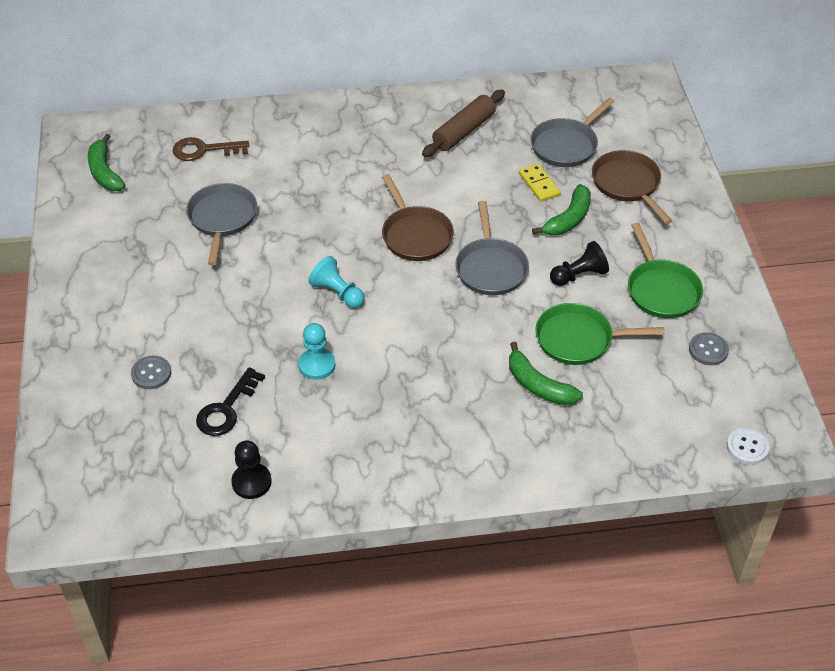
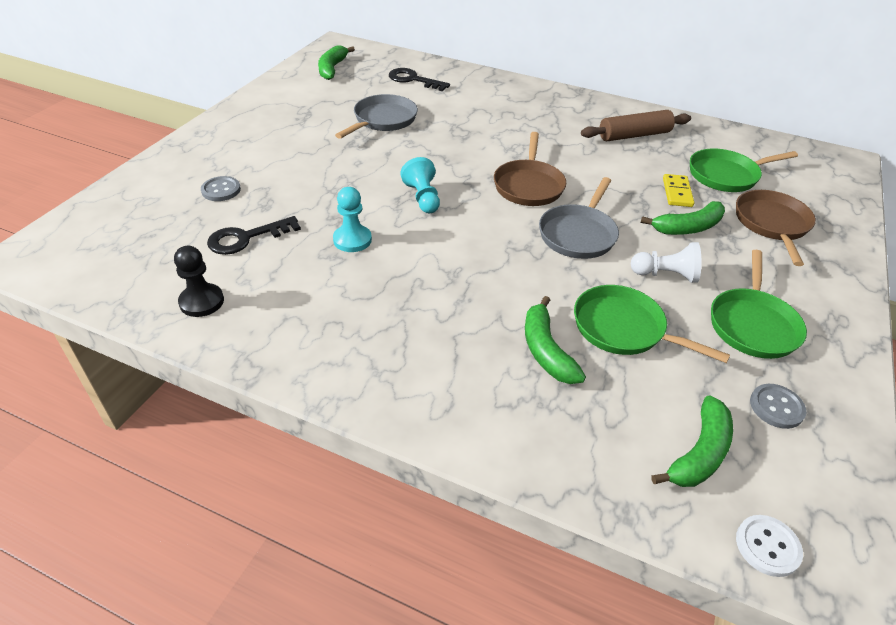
camera: 30 degrees right, 5 degrees down
brown key [173,137,249,161] -> black key [389,68,450,91]
grey pan [530,98,615,167] -> green pan [690,148,798,192]
black pawn [550,241,609,286] -> white pawn [631,242,701,283]
none -> green banana [651,395,733,487]

